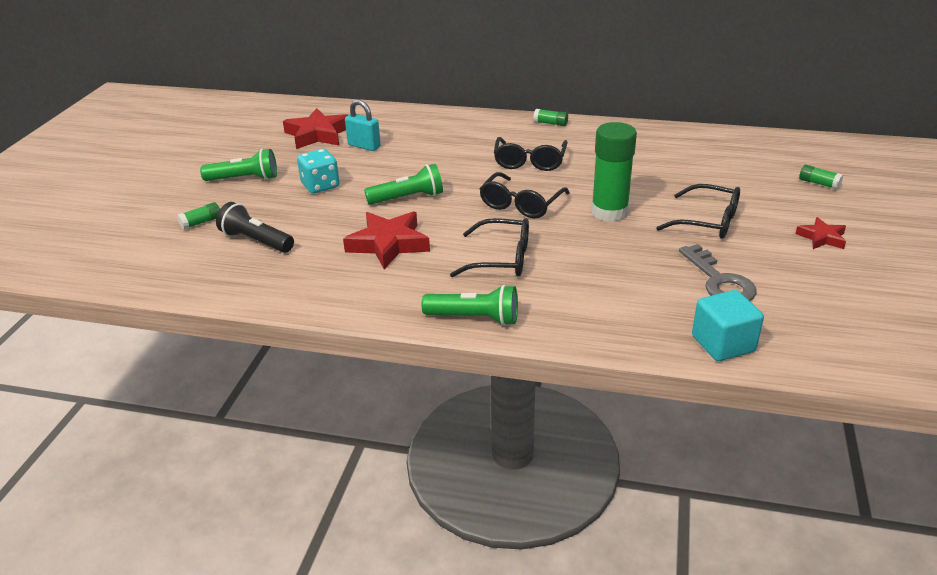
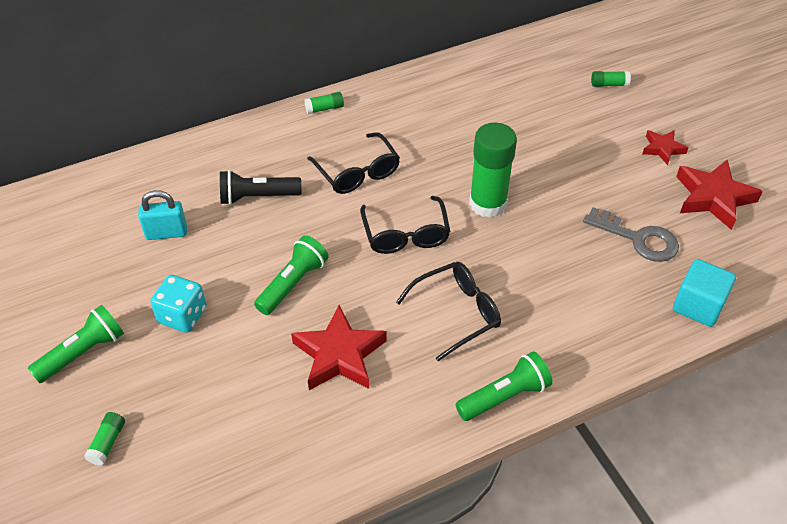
camera: 40 degrees left, 15 degrees up
black flashlight [216,202,294,253] -> black flashlight moved to [220,170,302,205]
red star [283,108,348,149] -> red star moved to [676,160,763,230]
black glasses [656,184,740,239] -> none

